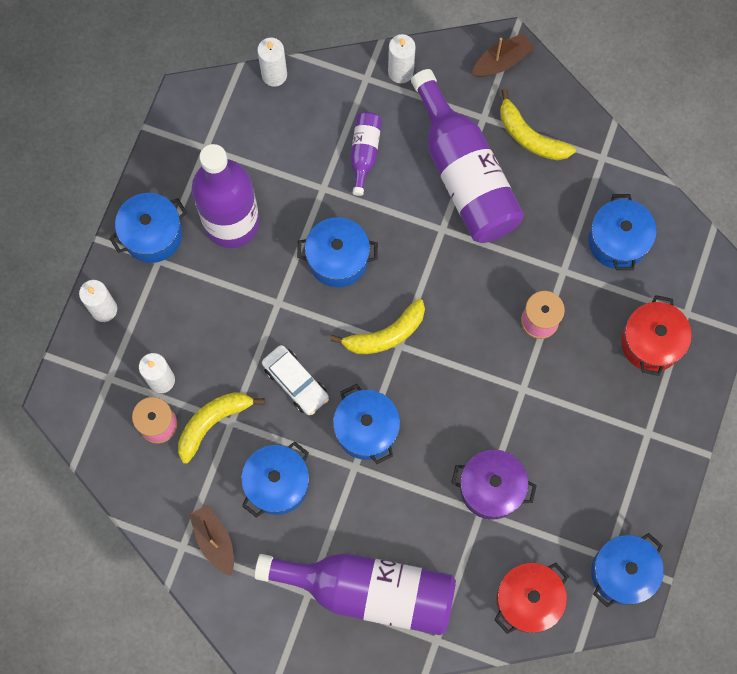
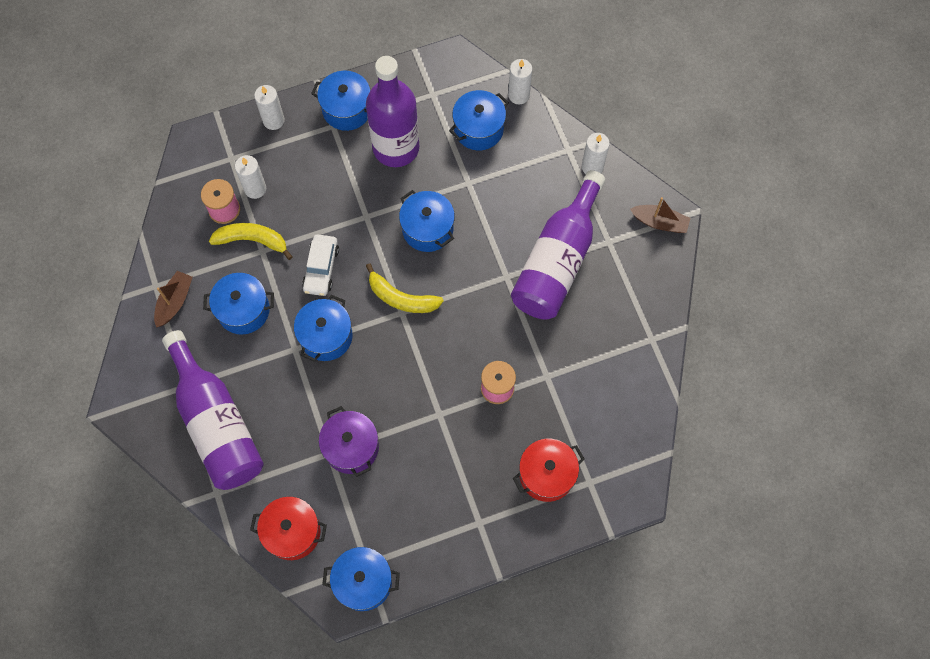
camera: 50 degrees right, 5 degrees down
purple bottle [350,112,382,196] -> none
yellow banana [500,89,576,160] -> none
blue pot [588,194,657,270] -> blue pot moved to [449,90,509,150]

